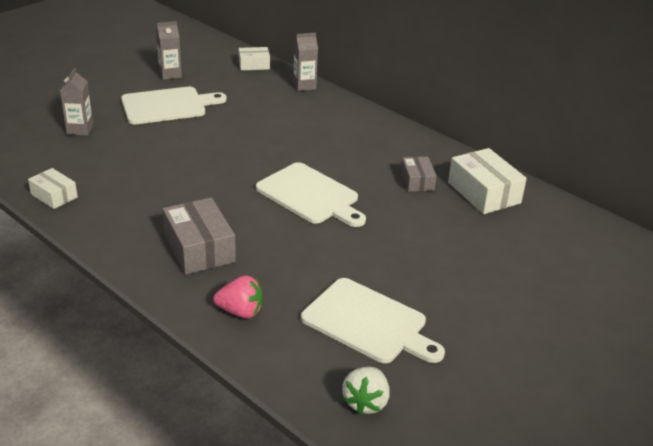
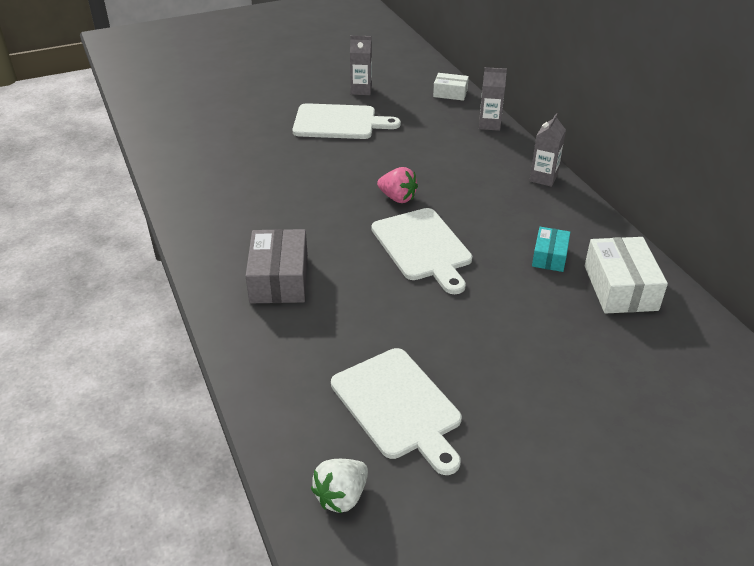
camera: 25 degrees right, 5 degrees up
white box [28,168,78,209] -> none
grey carton [60,68,93,136] -> grey carton moved to [530,113,566,187]
pink strawberry [213,275,263,318] -> pink strawberry moved to [377,167,418,203]
grey box [401,157,437,192] -> turquoise box [532,227,570,272]

